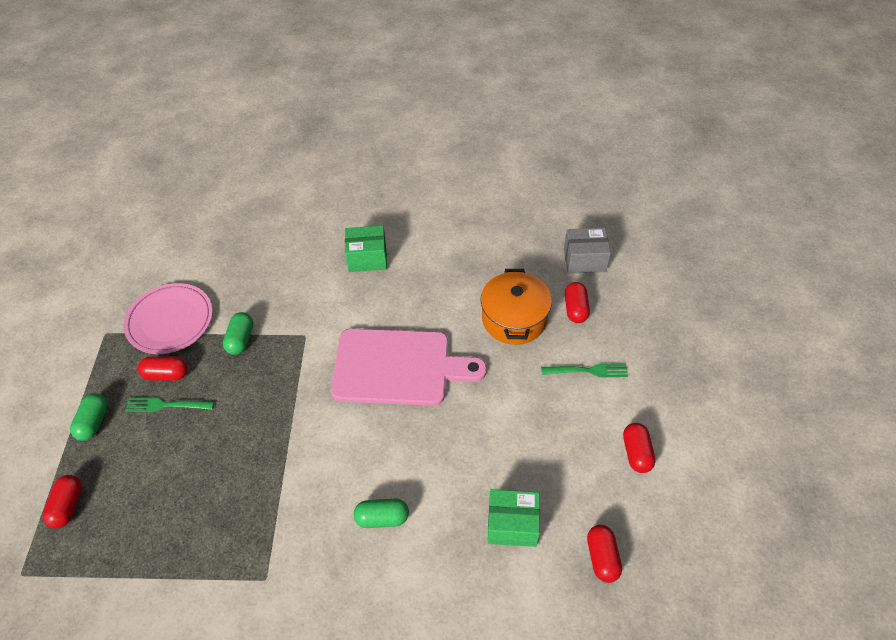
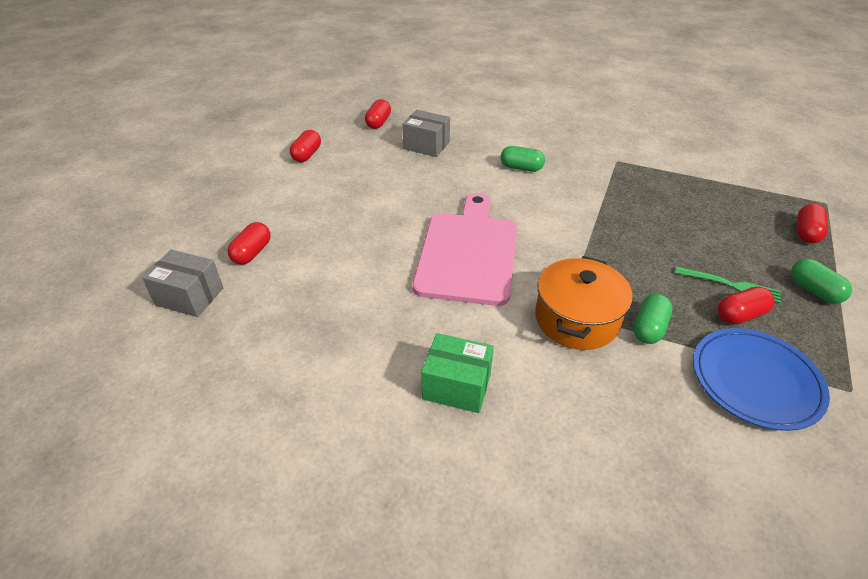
camera: 160 degrees left, 10 degrees down
green capsule [70,393,108,441] -> green capsule turned 60 degrees counterclockwise [791,259,852,304]
pink plate [124,283,213,354] -> blue plate [693,328,830,431]
red capsule [138,356,188,381] -> red capsule turned 45 degrees counterclockwise [718,287,775,324]
pink cutting board [331,329,487,406] -> pink cutting board turned 75 degrees clockwise [412,193,517,306]
orange pot [481,269,552,345] -> orange pot moved to [535,256,633,350]
green box [488,489,540,547] -> grey box [402,110,450,157]
green fork [541,363,628,377] -> none

